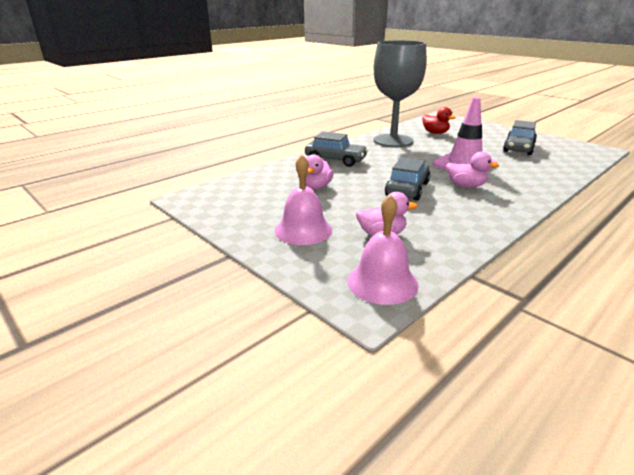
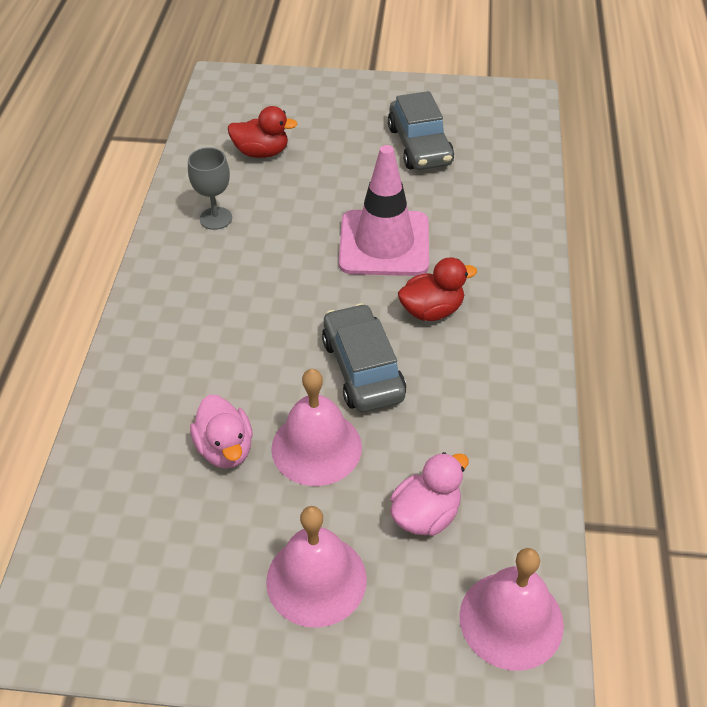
camera: 40 degrees left, 20 degrees up
grey car [305,131,368,167] -> none
grey goblet [373,40,427,147] -> grey goblet [188,147,232,230], size x0.41
pink duck [447,151,499,188] -> red duck [398,257,477,321]
none -> pink bell [271,369,362,486]

